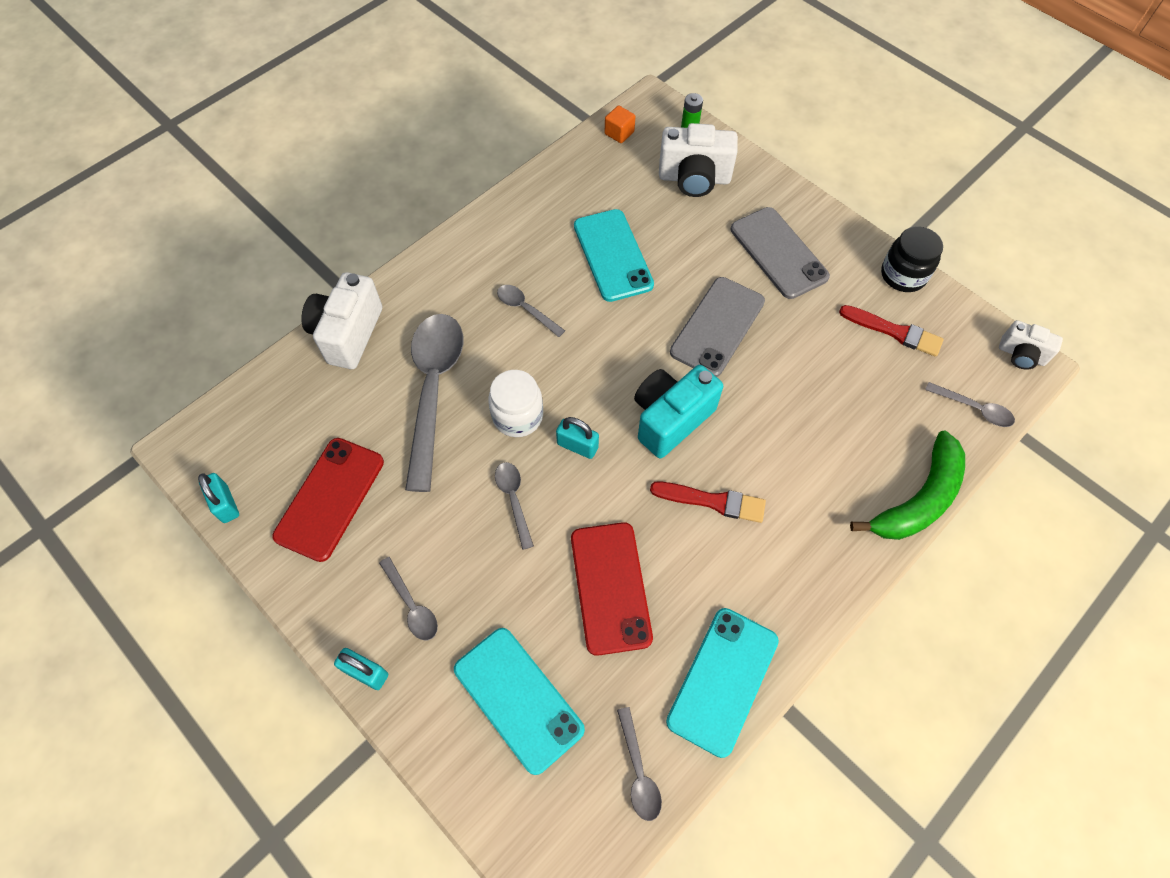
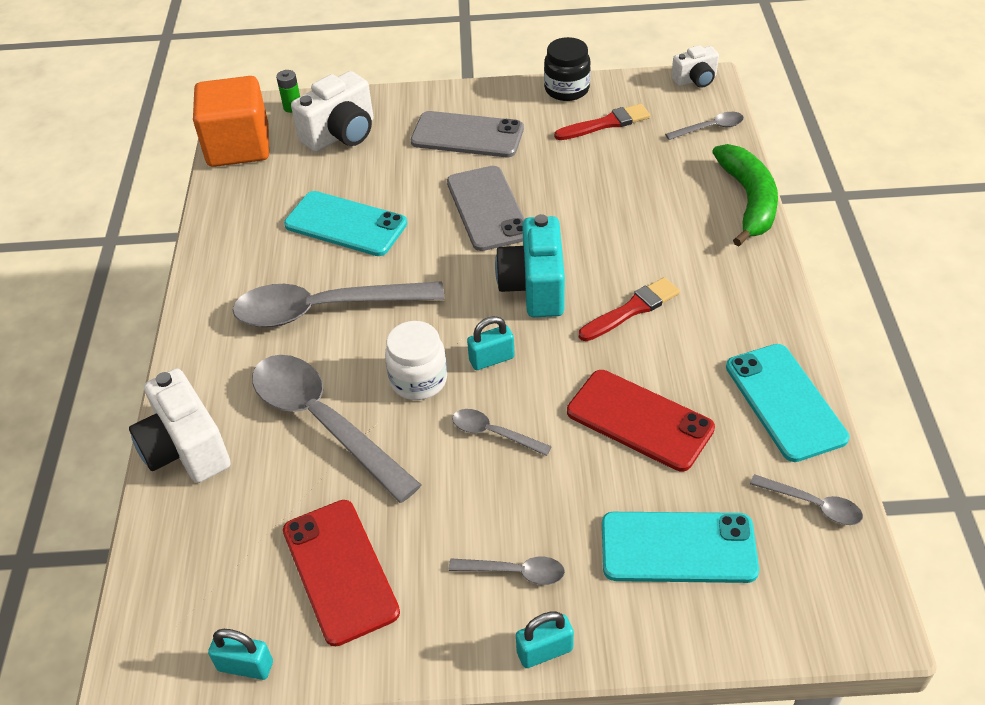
camera: 45 degrees left, 15 degrees down
grey spoon [497,285,565,337] -> grey spoon [233,281,444,327], size x2.21
orange cube [605,105,635,143] -> orange cube [193,76,269,167], size x2.49

